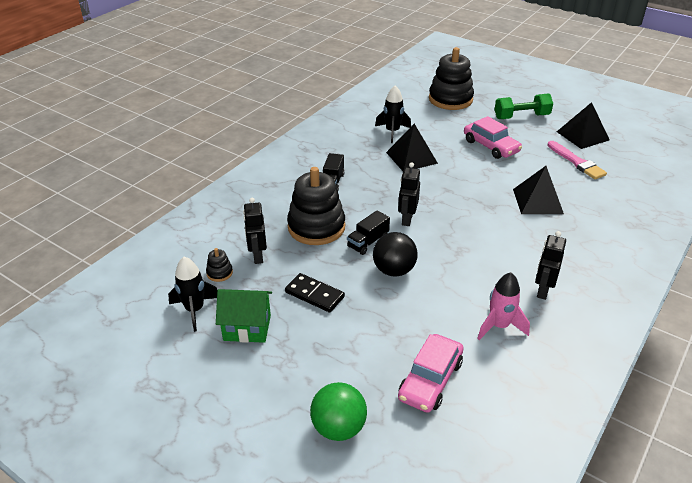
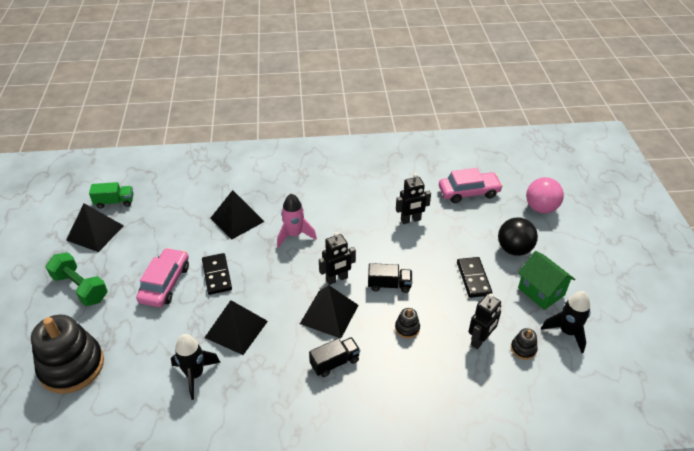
camera: 130 degrees left, 5 degrees up
black stacking toy [287,167,345,245] -> black stacking toy [395,308,420,339], size x0.42
green ball [310,382,367,441] -> pink ball [526,177,564,213]
black ball [373,232,418,277] -> black ball moved to [498,217,538,256]
pink rocket [477,272,530,340] -> pink rocket moved to [277,193,317,248]
black robot [535,231,566,300] -> black robot moved to [396,173,431,224]
pink brush [547,141,607,179] -> none
none -> green truck [89,182,134,209]
none -> black domino [202,253,232,295]
none -> black pyramid [300,285,358,339]

